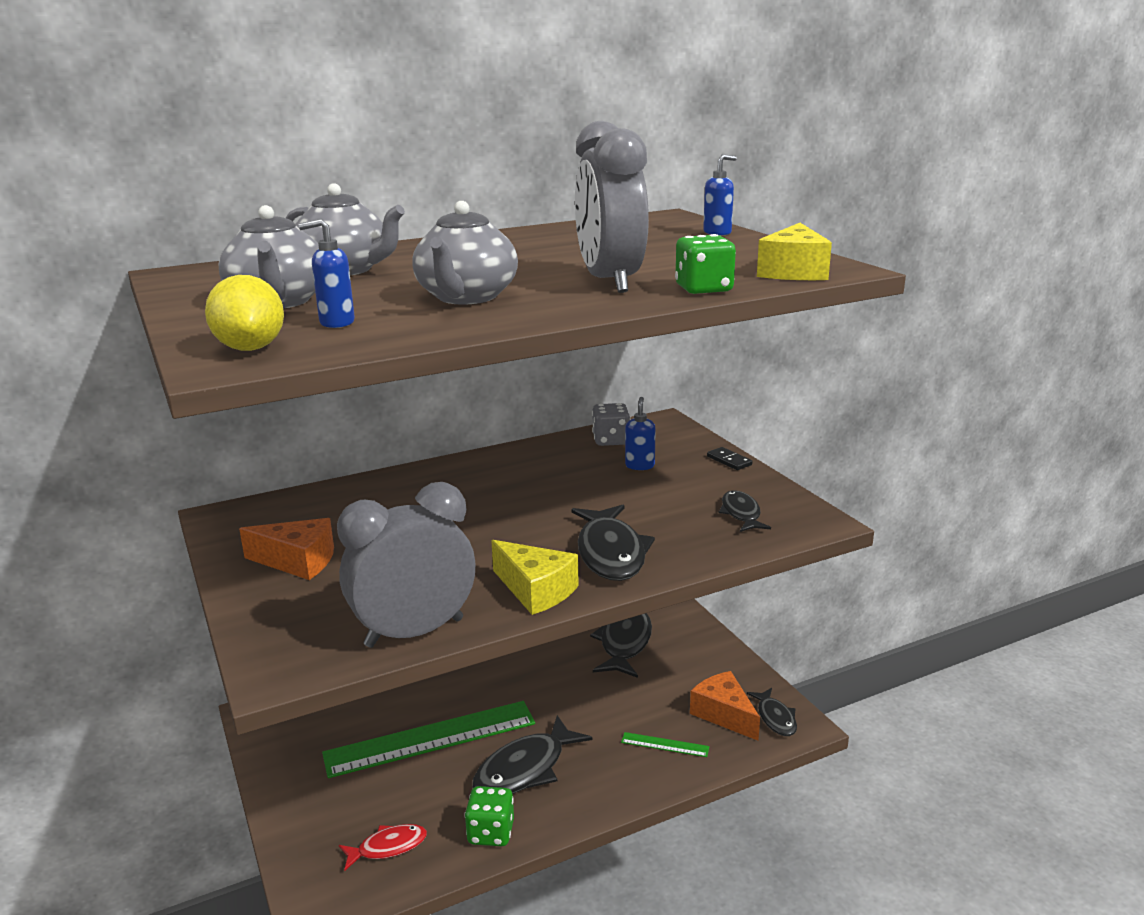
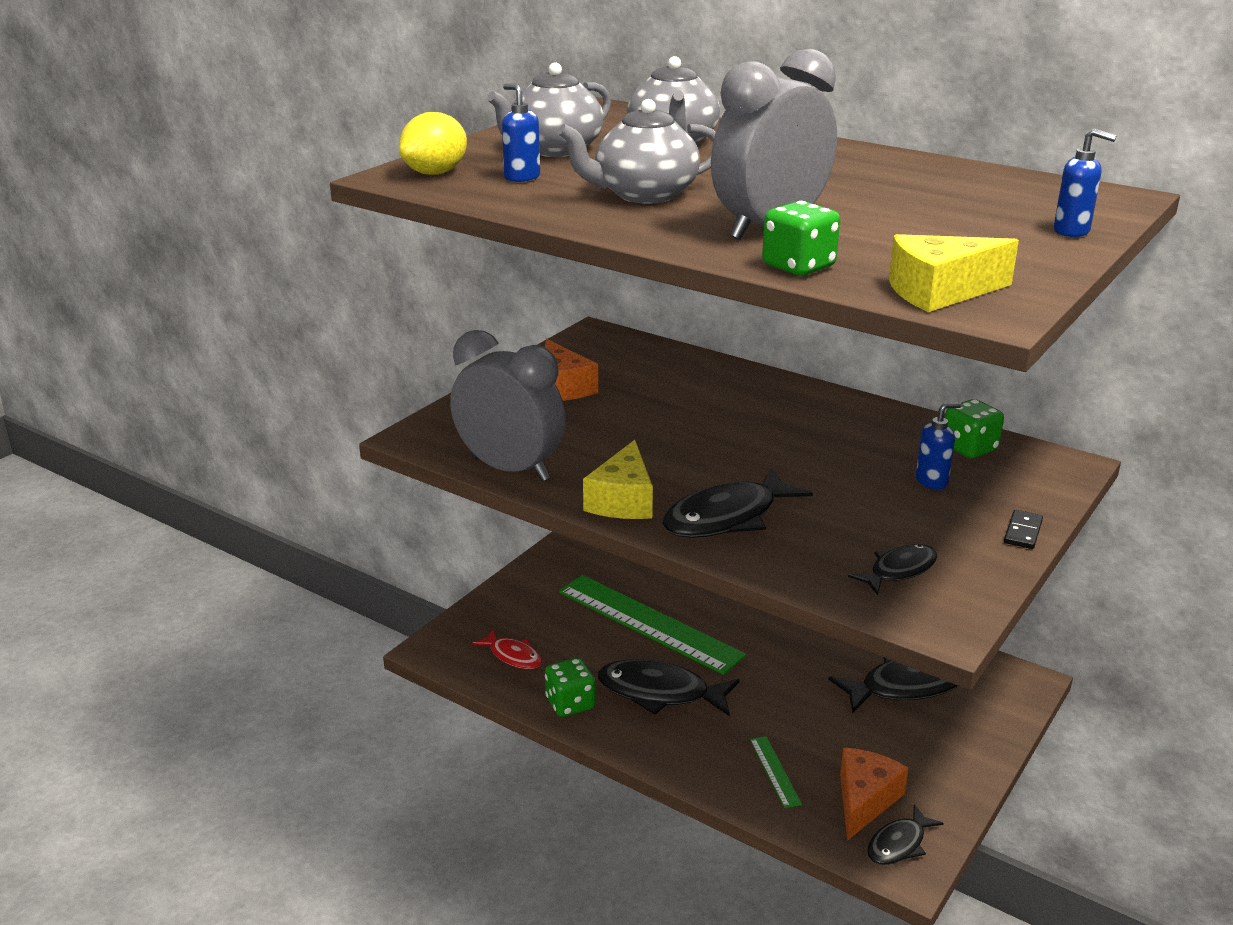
camera: 60 degrees right, 5 degrees up
grey dice [592,403,630,446] -> green dice [945,399,1004,459]

